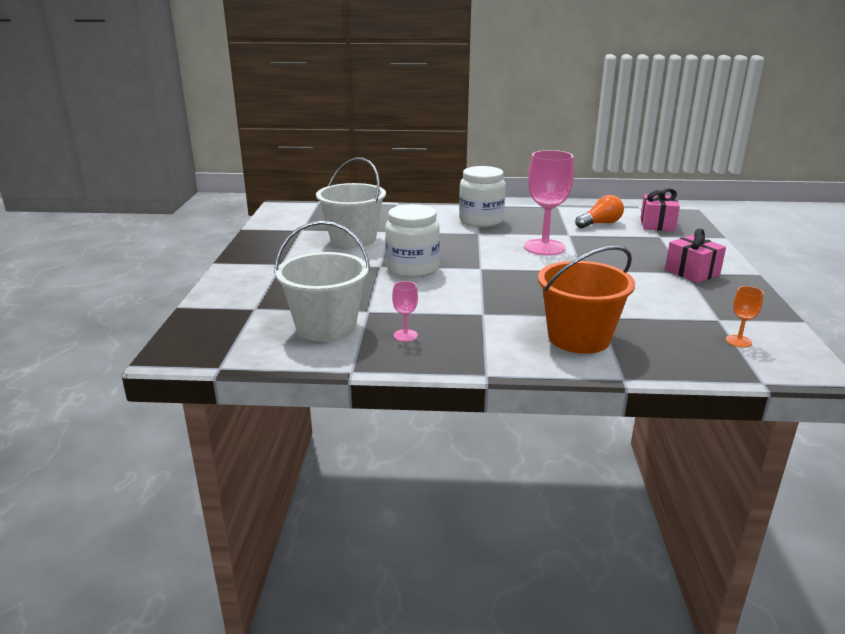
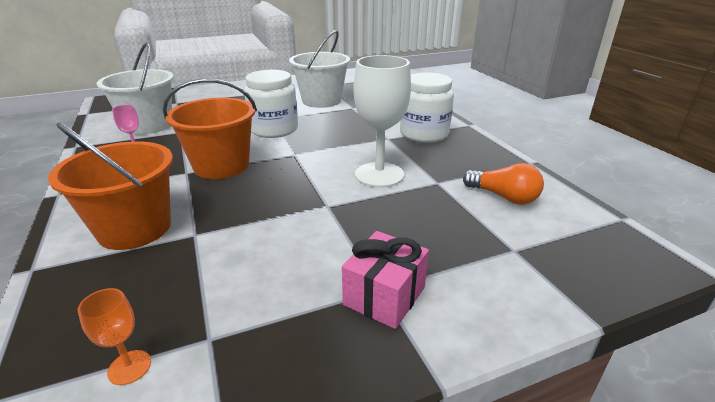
camera: 65 degrees right, 5 degrees up
pink goblet [524,150,574,256] -> white goblet [353,55,411,188]
pink gift [640,188,680,231] -> none
none -> orange bucket [163,79,257,179]

